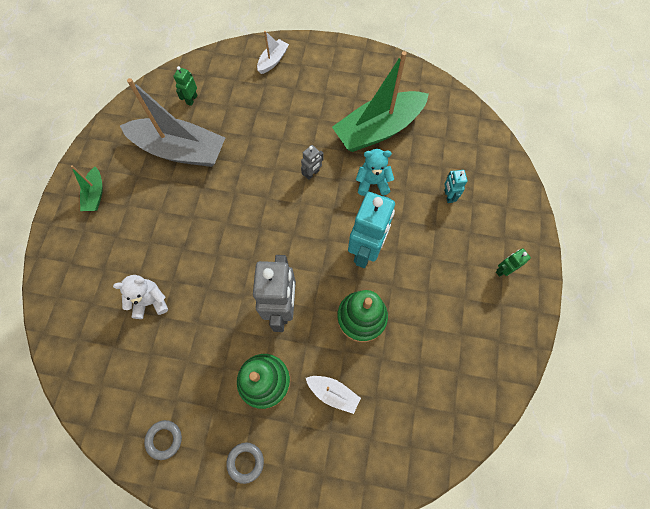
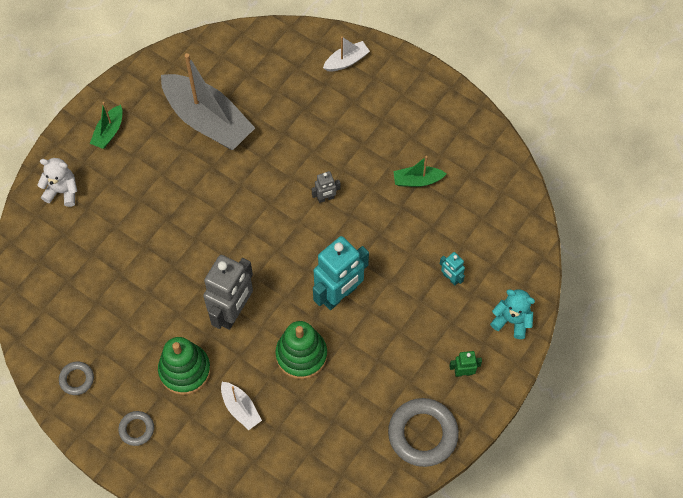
camera: 25 degrees right, 5 degrees down
white teddy bear [113,275,168,319] -> white teddy bear moved to [37,158,77,207]
green robot [173,66,197,106] -> none
green boat [332,51,429,152] -> green boat [393,156,447,187], size x0.46
turquoise teddy bear [356,149,394,196] -> turquoise teddy bear moved to [490,289,535,339]
turquoise robot [444,170,467,203] -> turquoise robot turned 60 degrees counterclockwise [440,252,465,286]
none -> grey ring [388,398,459,467]

